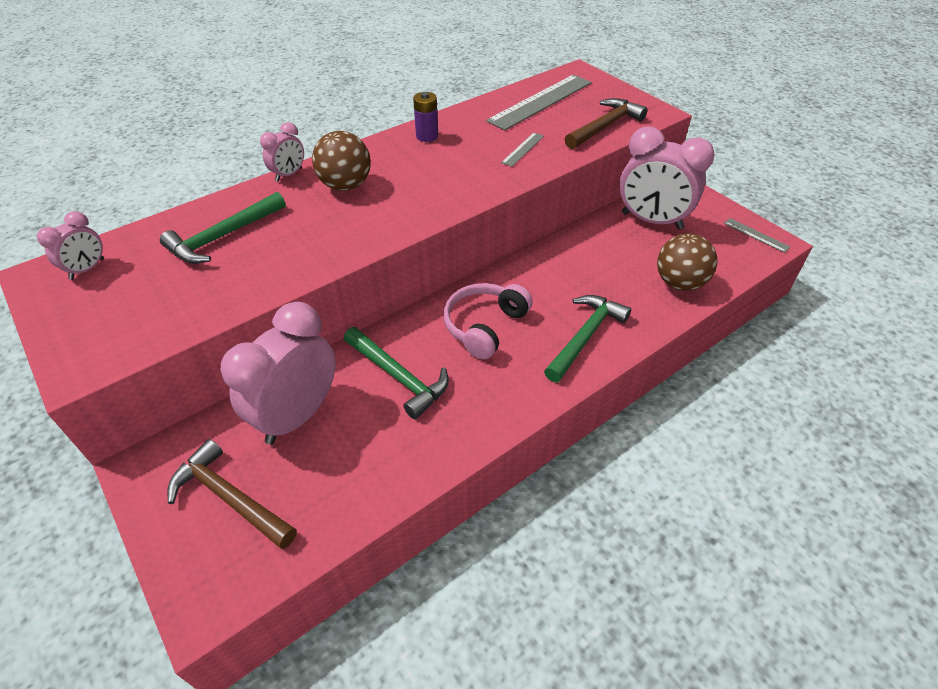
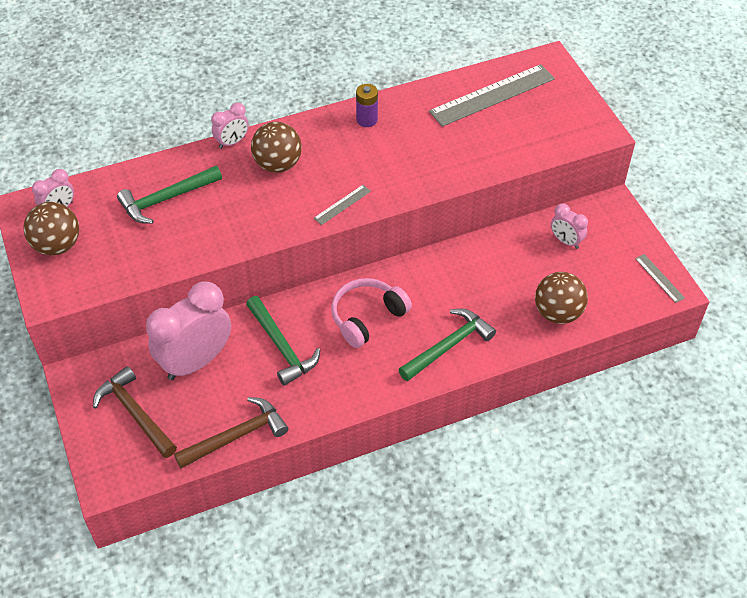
camera: 15 degrees right, 5 degrees up
grey ruler [501,133,544,167] -> grey ruler moved to [314,185,371,225]
brown hammer [565,98,648,149] -> brown hammer moved to [174,397,288,468]
pink clock [619,126,715,229] -> pink clock [551,204,588,249], size x0.49
none -> brown ball [23,202,79,256]

